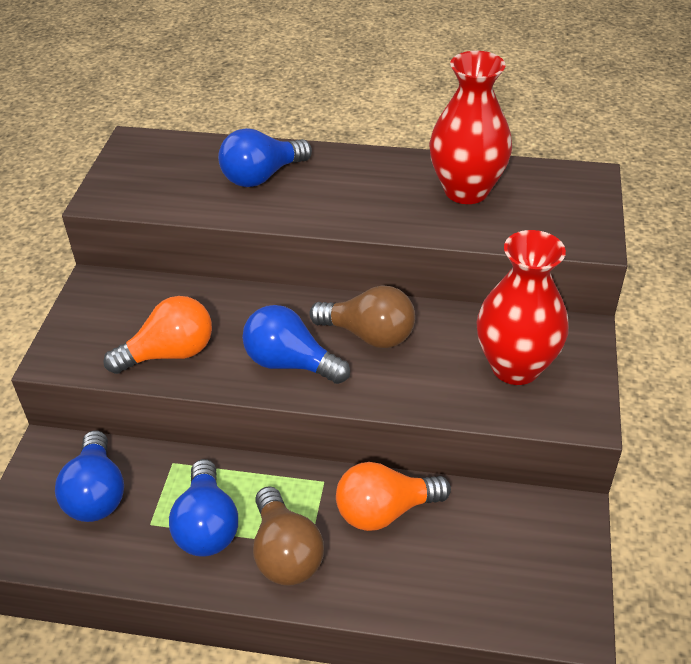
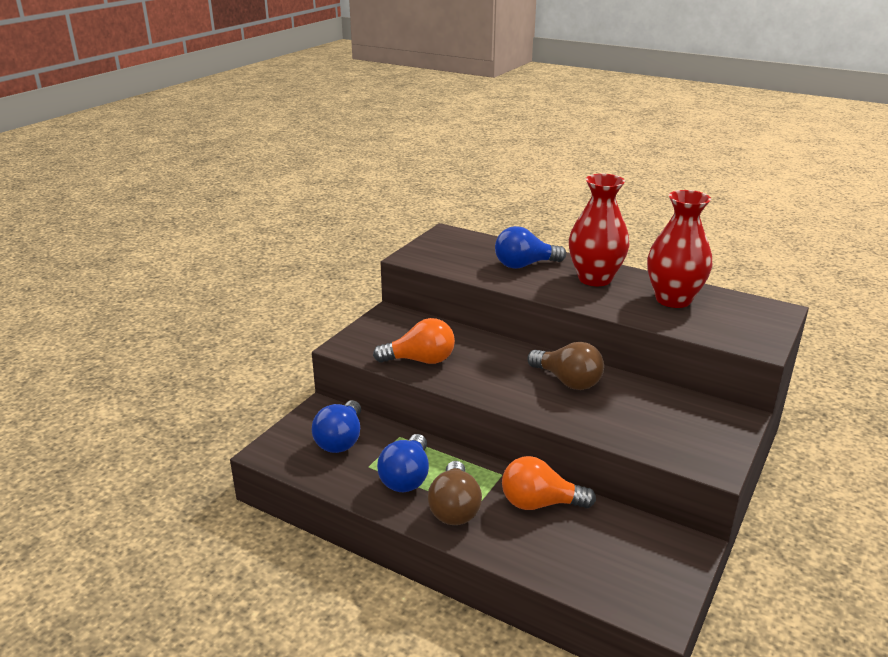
camera: 20 degrees right, 15 degrees down
blue light bulb [242,305,350,384] -> none
red vase [477,230,569,385] -> red vase moved to [569,174,630,286]

